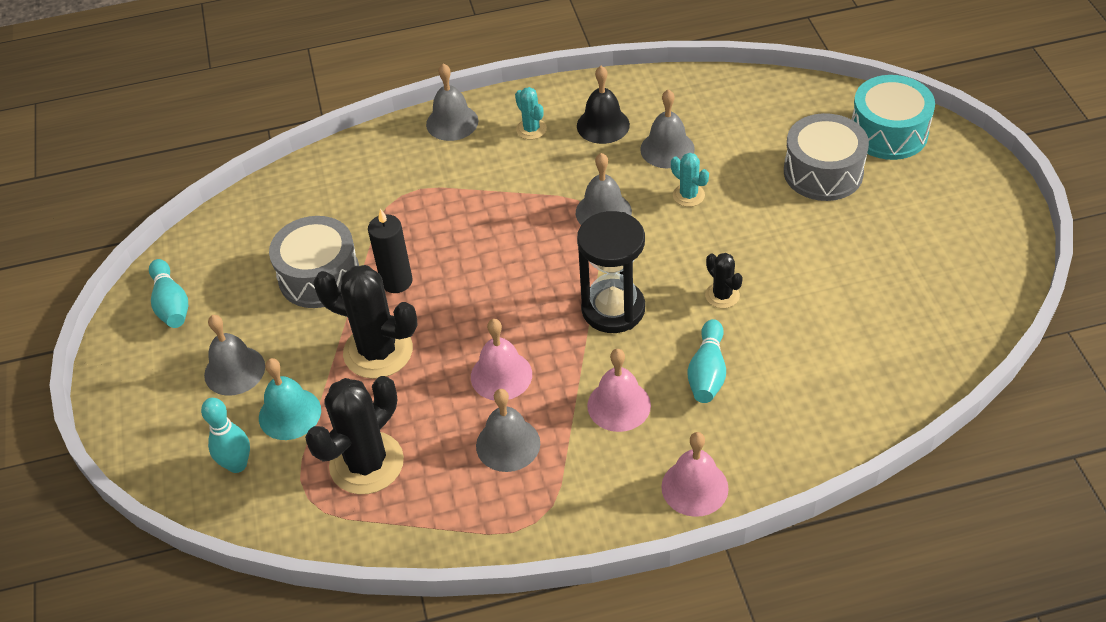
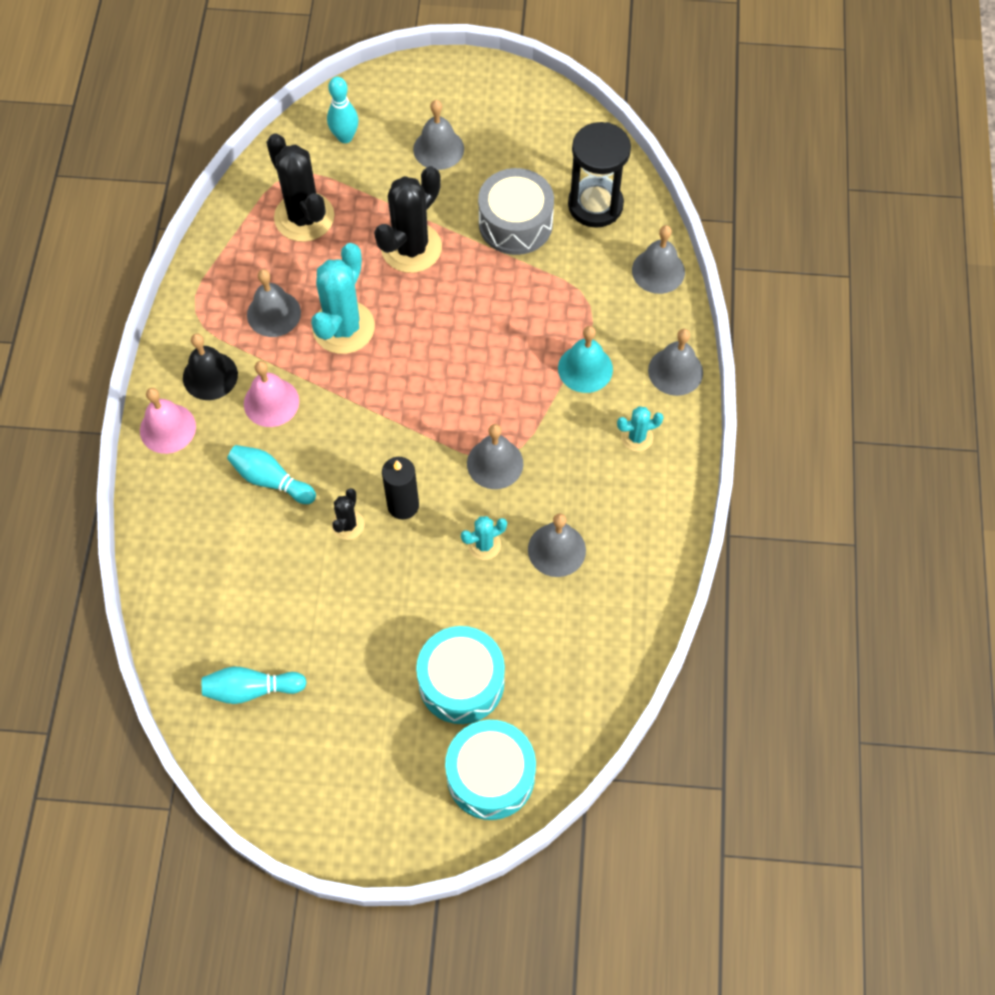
camera: 105 degrees right, 15 degrees up
turquoise bowling pin [149,259,188,328] -> turquoise bowling pin moved to [202,666,307,704]
turquoise bell [259,358,321,440] -> turquoise bell moved to [558,326,613,393]
black candle [368,209,413,293] -> black candle moved to [382,457,419,519]
pink bell [471,319,532,400] -> turquoise cactus [311,243,375,354]
black bell [577,66,630,144] -> black bell moved to [183,333,238,400]
black hourglass [577,211,645,333] -> black hourglass moved to [568,122,631,228]
black cactus [705,253,743,308] -> black cactus turned 60 degrees counterclockwise [331,488,365,540]
grey drum [784,113,869,201] -> turquoise drum [416,626,505,724]
none -> grey bell [632,225,685,294]

